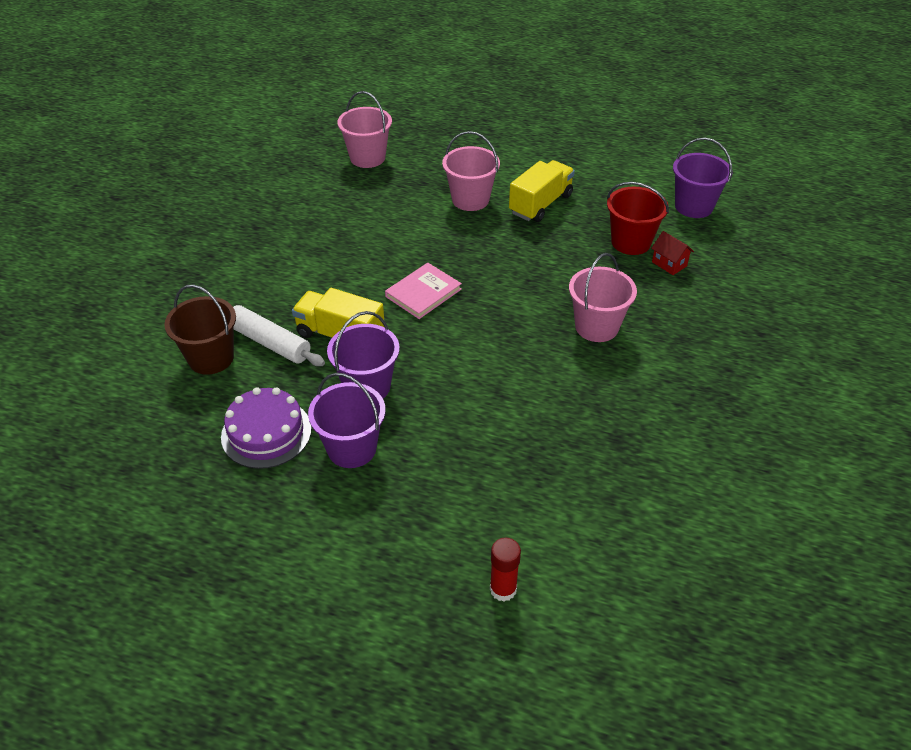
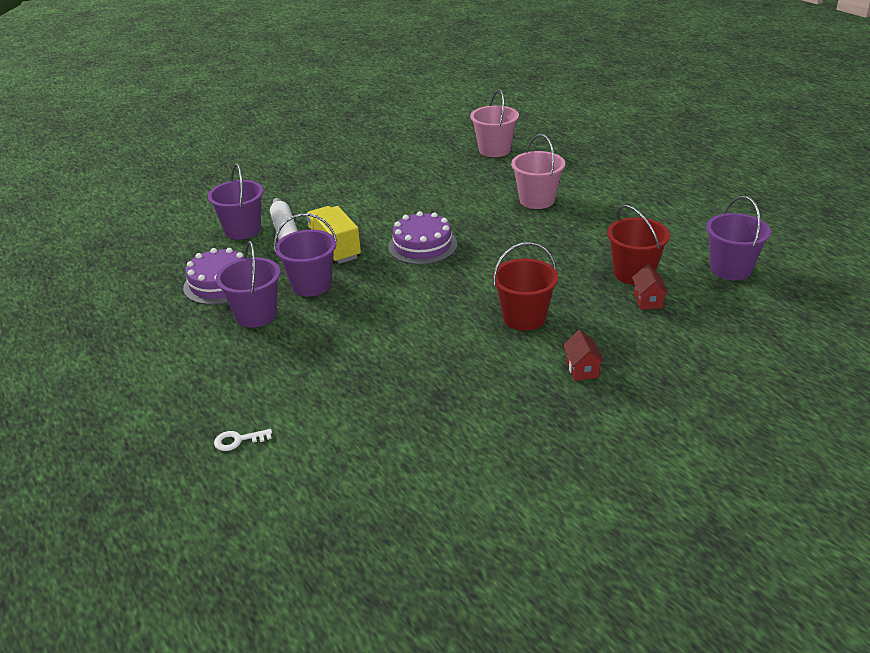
camera: 40 degrees right, 10 degrees down
brown bucket [165,284,236,375] -> purple bucket [208,164,264,240]
pink book [385,263,462,319] -> purple cake [388,211,457,265]
red glue stick [490,538,521,601] -> white key [214,429,272,451]
yellow truck [509,160,575,222] -> none
pink bucket [569,253,637,342] -> red bucket [492,242,558,331]
none -> red house [563,330,605,381]

